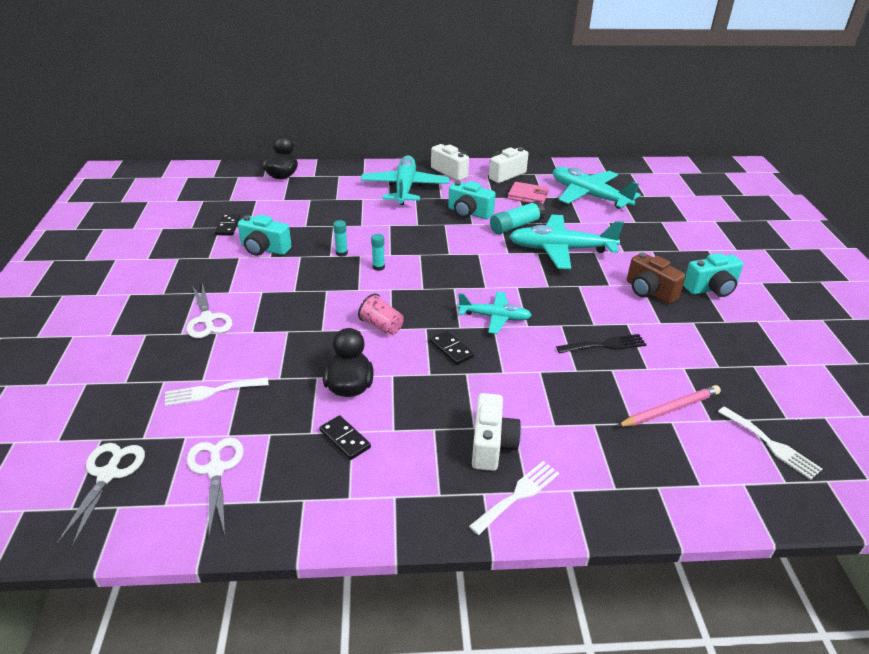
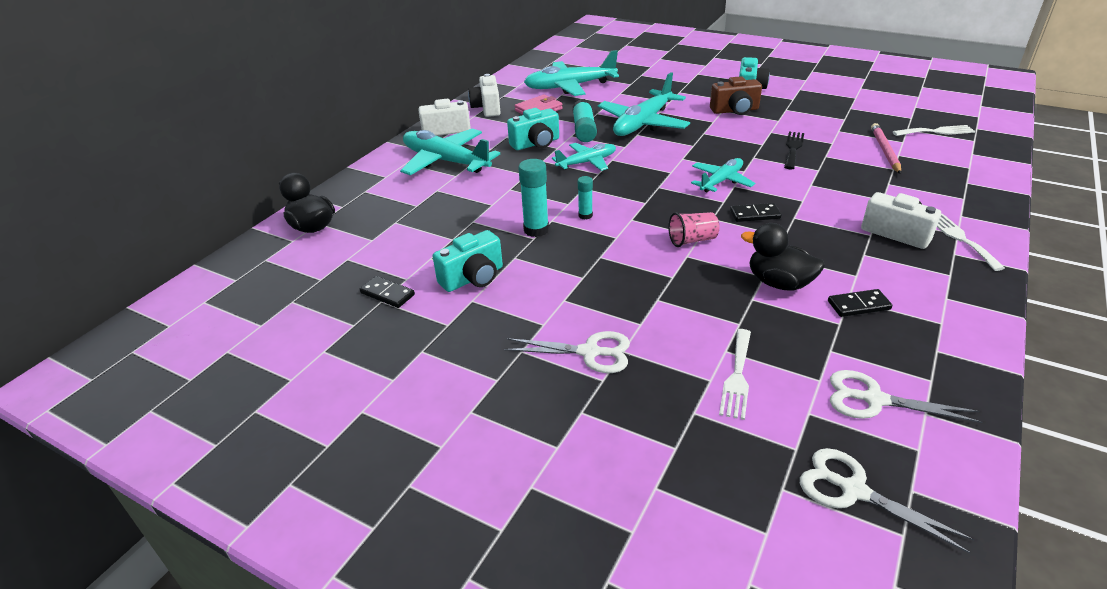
camera: 55 degrees left, 0 degrees up
turquoise glue stick [333,220,348,257] -> turquoise glue stick [518,159,549,237], size x1.73
none -> turquoise plane [552,143,616,171]

